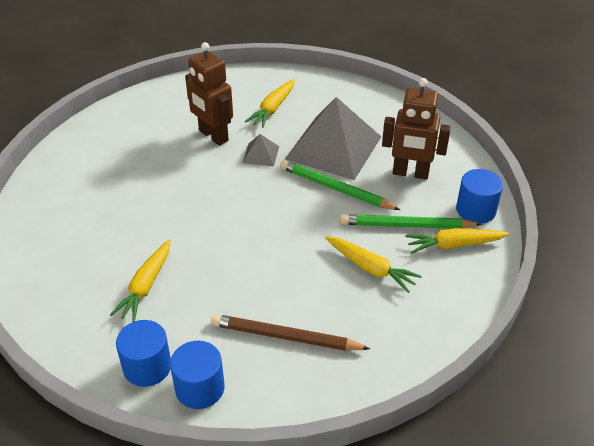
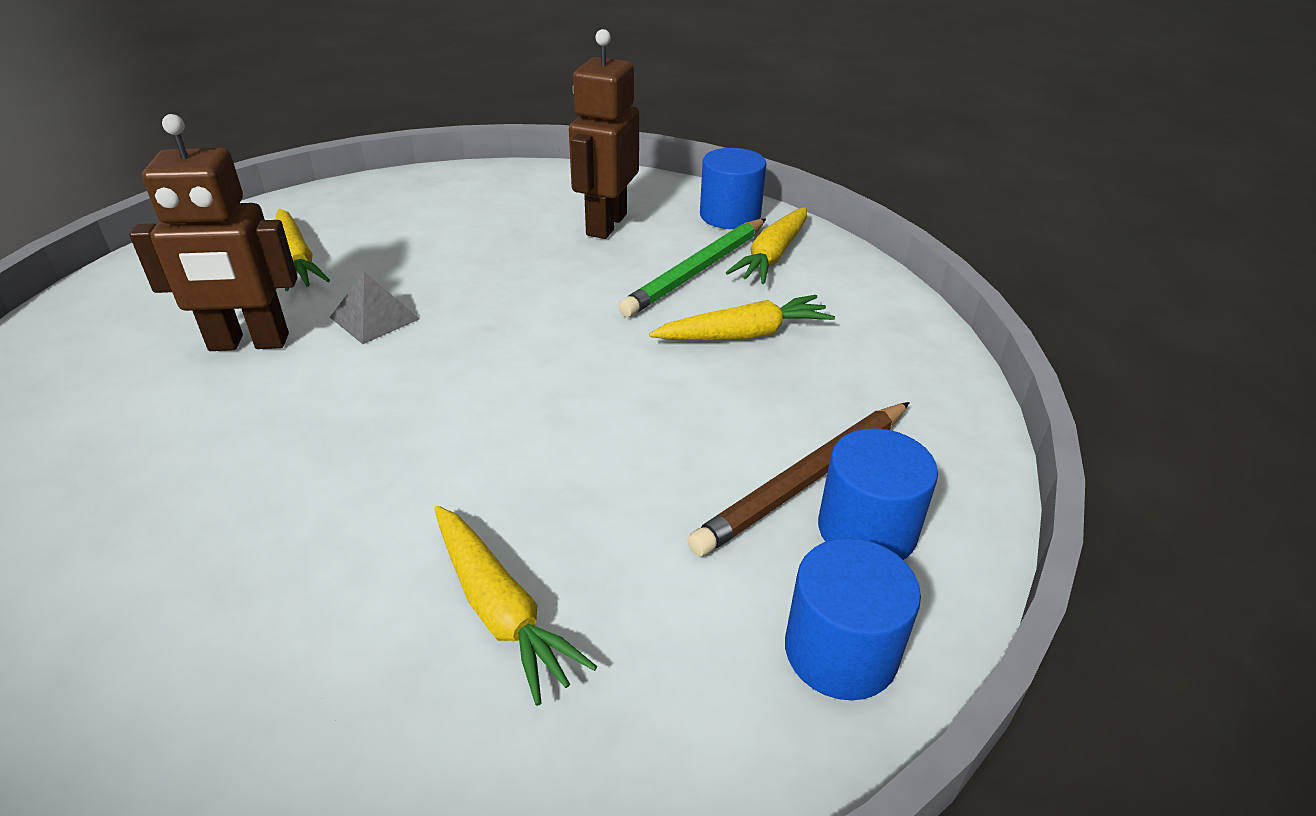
camera: 55 degrees left, 5 degrees down
blue cylinder [116,320,171,387] -> blue cylinder moved to [818,428,938,560]
green pencil [280,160,400,210] -> none
grey pyramid [285,97,381,180] -> none
brown robot [382,78,451,180] -> brown robot turned 150 degrees clockwise [569,29,639,239]

